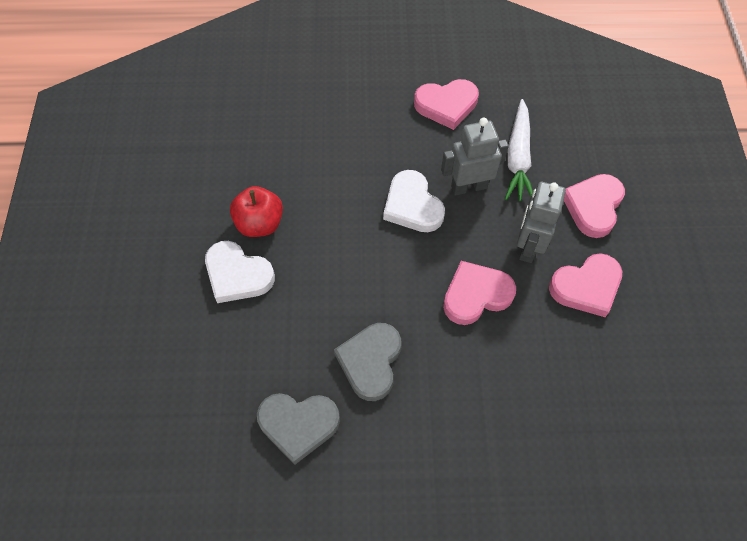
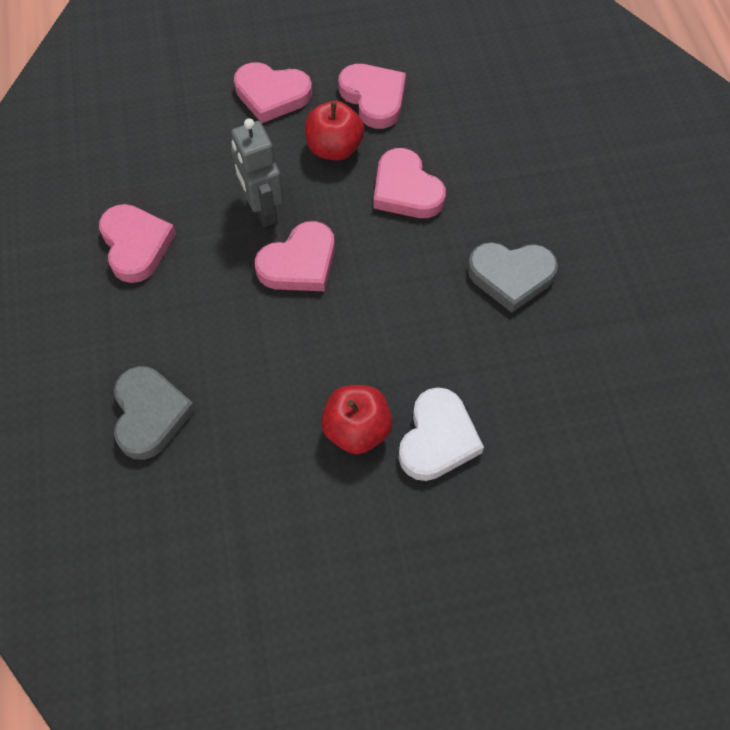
camera: 100 degrees left, 0 degrees up
grey heart [257,393,340,465] -> grey heart moved to [114,366,196,460]
white heart [383,170,445,232] -> pink heart [255,221,335,291]
white carrot [505,99,533,201] -> none
grey robot [517,182,566,263] -> red apple [305,101,364,161]

